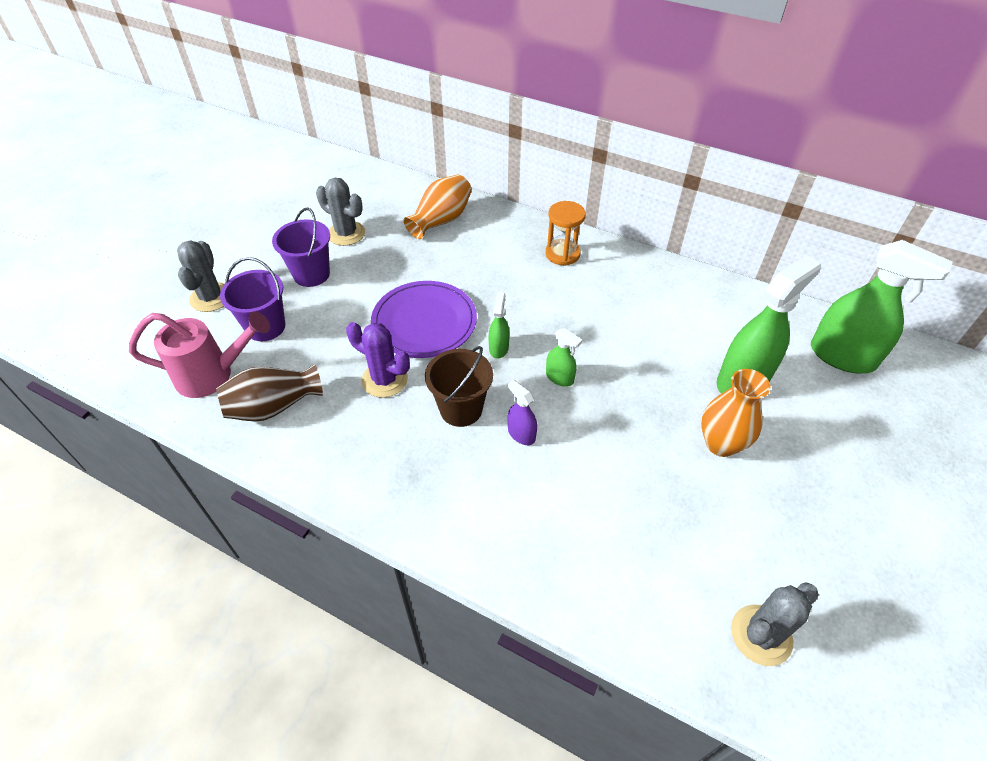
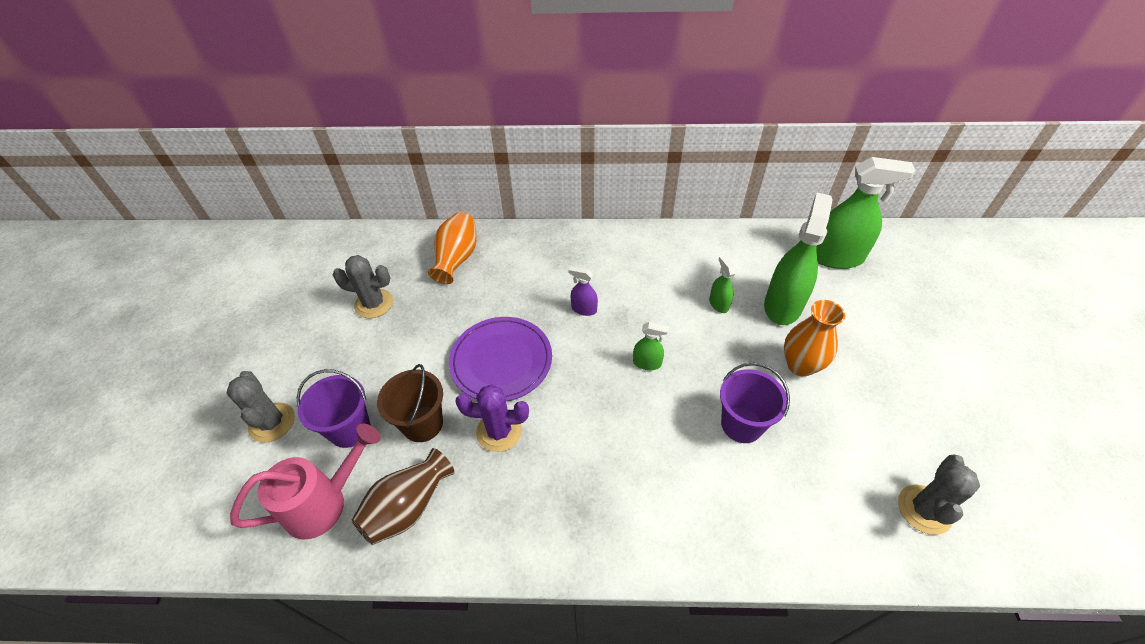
camera: 25 degrees left, 0 degrees up
purple bucket [272,208,330,287] -> purple bucket moved to [720,362,790,443]
brown bucket [425,346,493,427] -> brown bucket moved to [377,364,443,442]
green spray bottle [489,292,510,359] -> green spray bottle moved to [709,255,736,313]
purple spray bottle [508,380,537,445] -> purple spray bottle moved to [569,266,598,316]
orange hourglass [546,201,586,266] -> none

